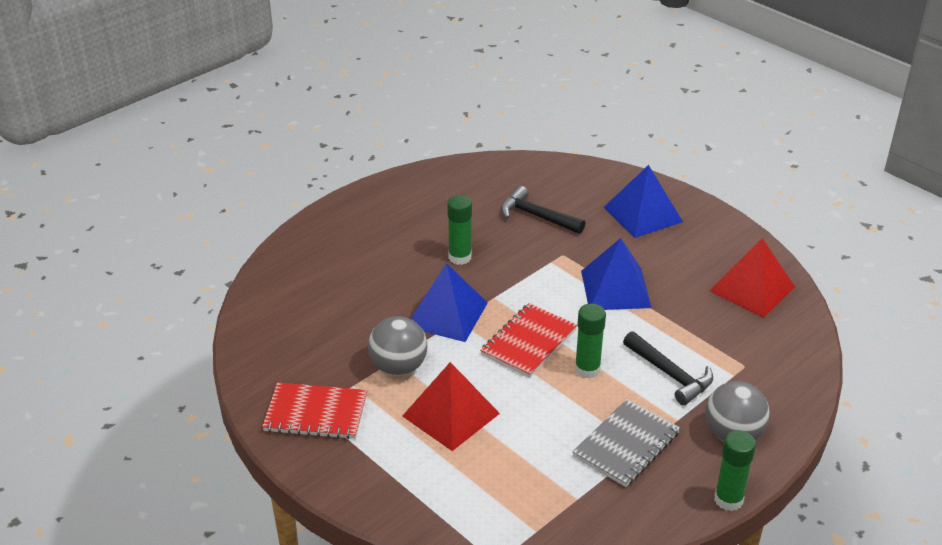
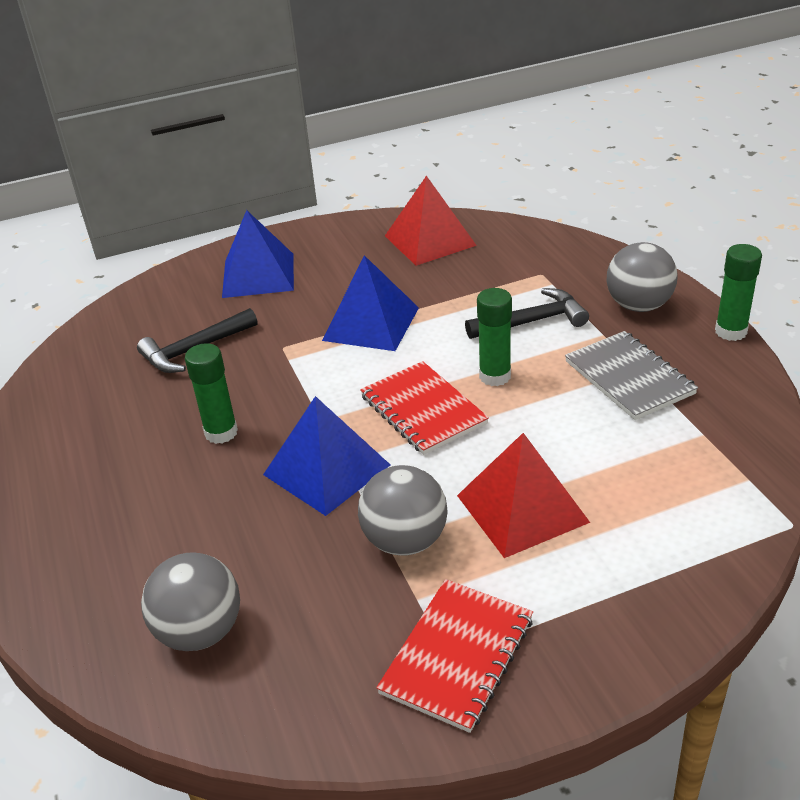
camera: 65 degrees left, 0 degrees up
none -> grey ball [141,552,240,651]

